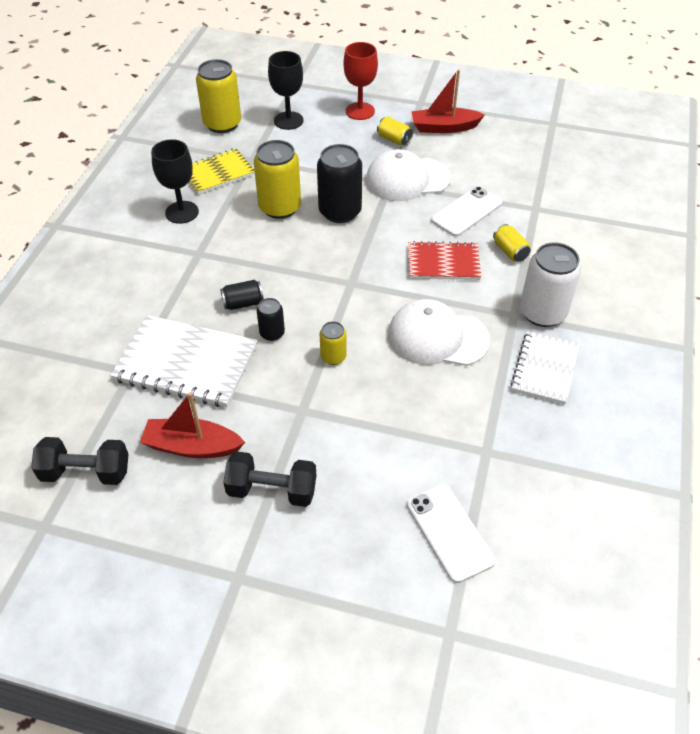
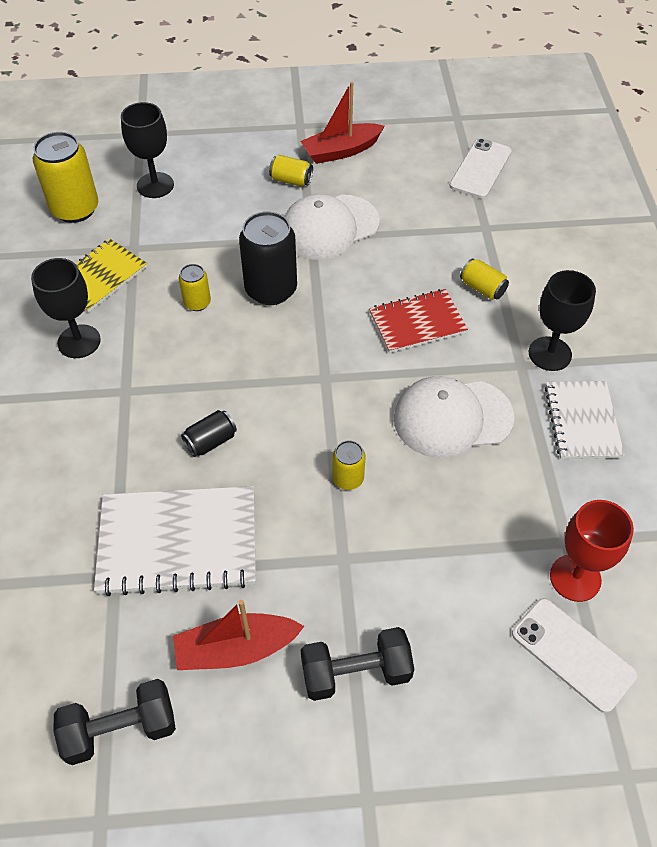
camera: 20 degrees left, 5 degrees up
yellow can [254,140,301,219] -> yellow can [179,264,211,311], size x0.52
black can [257,298,285,341] -> none
red goblet [343,42,378,120] -> red goblet moved to [550,500,634,602]
white phone [431,186,502,237] -> white phone moved to [449,138,512,199]
white can [520,242,581,327] -> black goblet [529,270,596,371]

